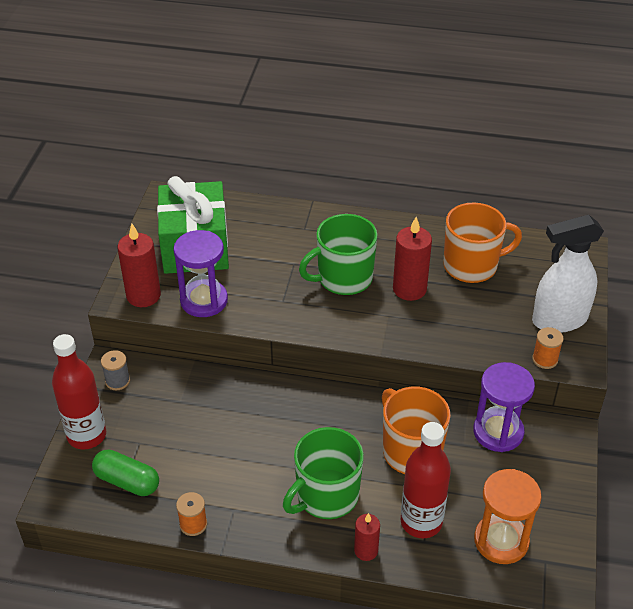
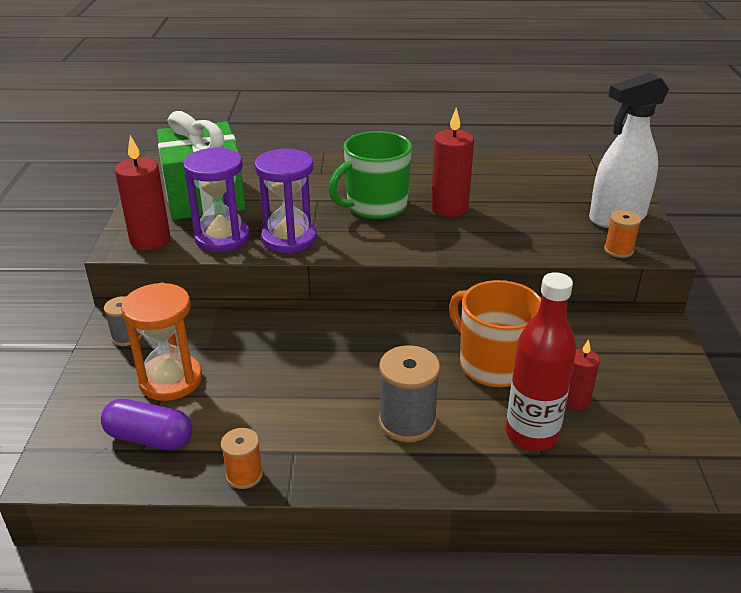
camera: 10 degrees left, 10 degrees down
red bottle [52,334,106,450] -> none
green capsule [92,450,159,496] -> purple capsule [101,399,192,450]
green mug [283,427,364,519] -> grey spool [379,345,440,442]
red candle [354,513,380,561] -> red candle moved to [566,339,600,410]
orange mug [443,203,522,283] -> none
purple hourglass [473,362,535,452] -> purple hourglass moved to [255,149,317,253]
orange hourglass [474,469,542,564] -> orange hourglass moved to [121,283,202,401]

